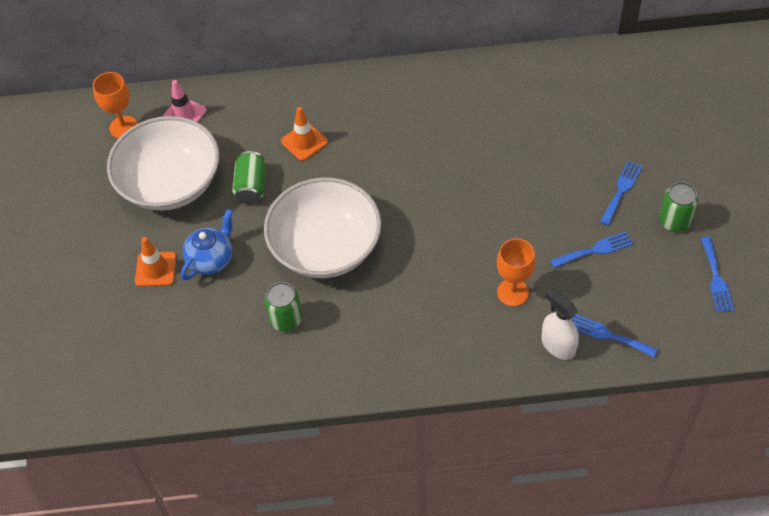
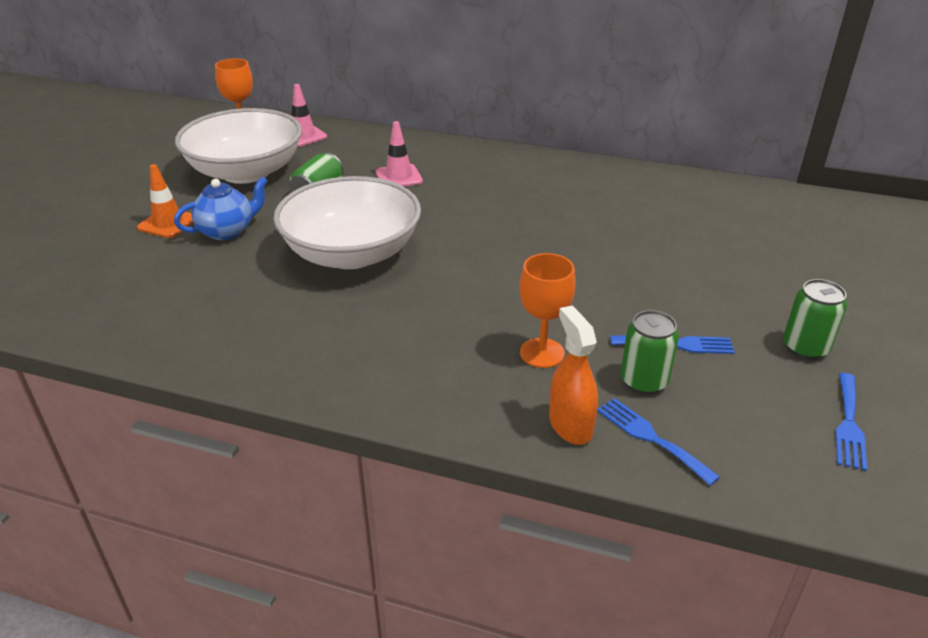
camera: 20 degrees right, 20 degrees down
green can [265,282,302,332] -> green can moved to [621,310,679,394]
orange traffic cone [281,107,328,161] -> pink traffic cone [376,121,423,187]
white spray bottle [542,288,579,360] -> orange spray bottle [549,306,598,445]
blue fork [600,161,643,225] -> none

